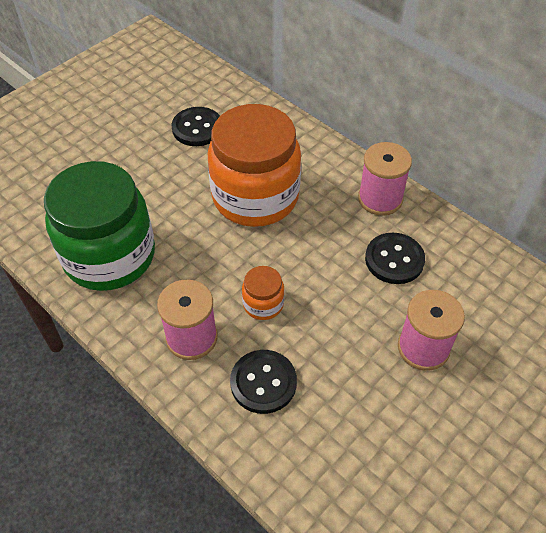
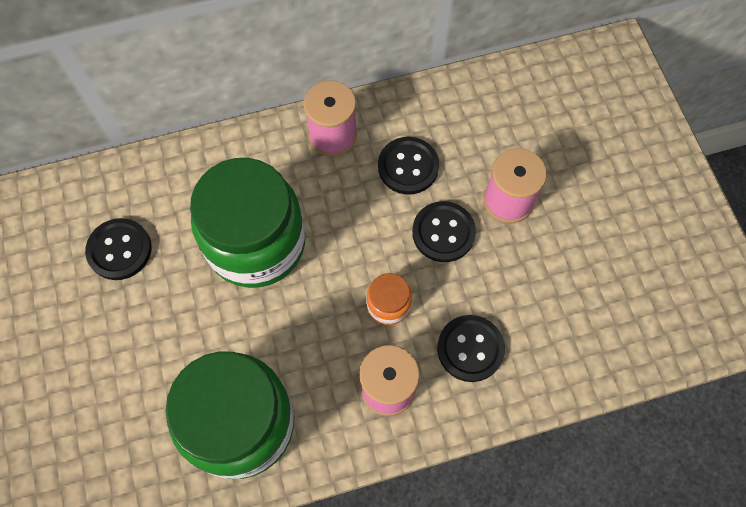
camera: 60 degrees left, 15 degrees up
orange jar [208,104,301,227] -> green jar [190,158,305,288]
none -> black button [412,201,476,262]

